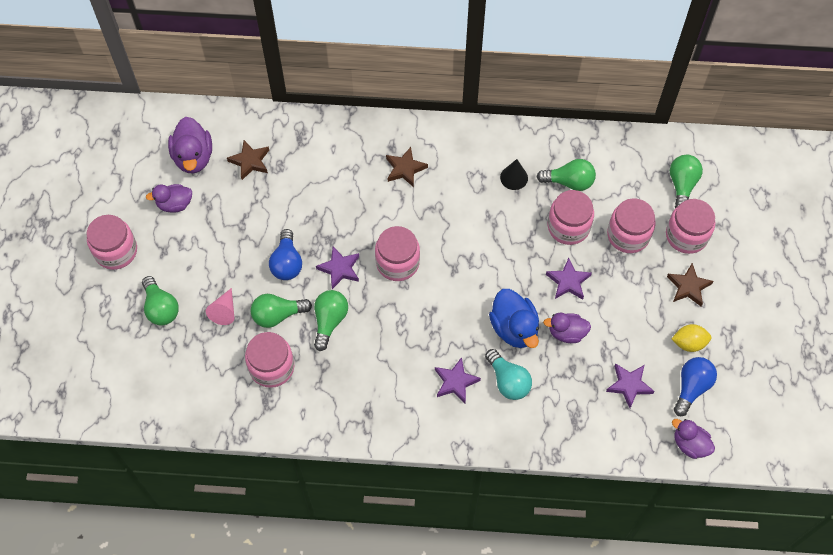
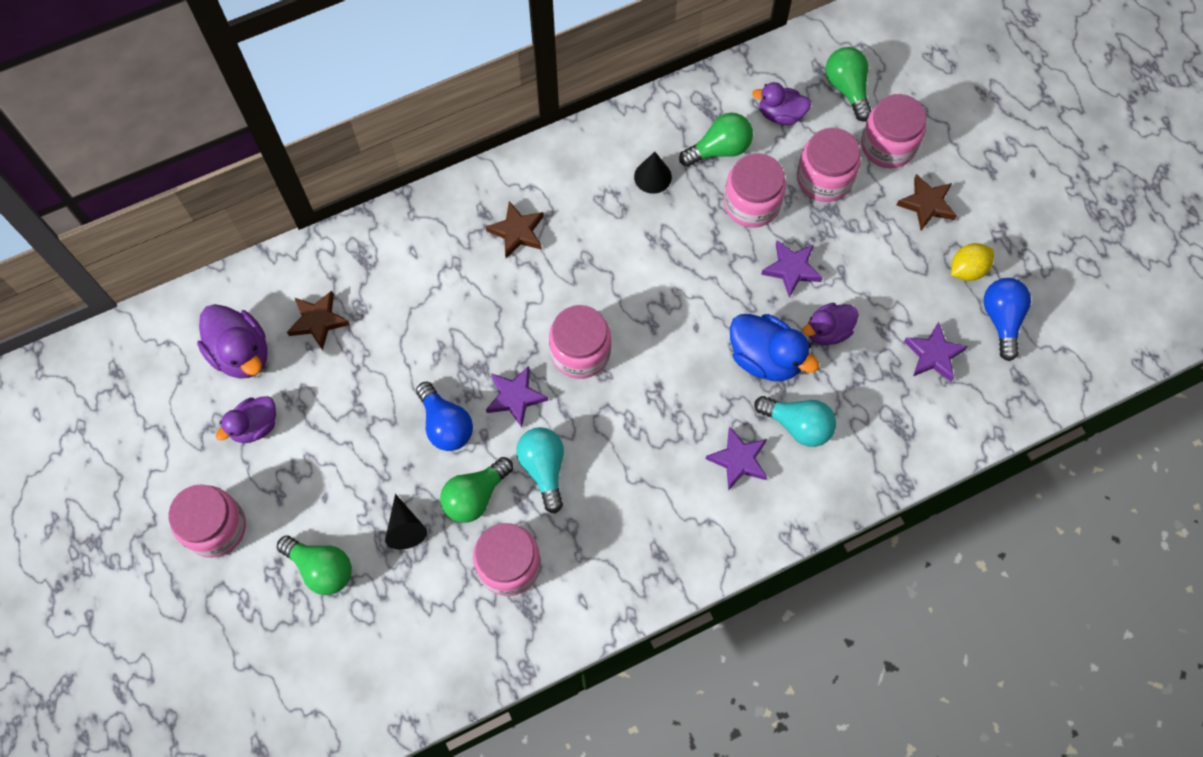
camera: 30 degrees left, 5 degrees up
pink cone [206,288,234,325] -> black cone [385,494,427,550]
green light bulb [314,290,348,351] -> turquoise light bulb [516,427,564,514]
purple duck [672,419,715,459] -> purple duck moved to [752,82,811,125]

